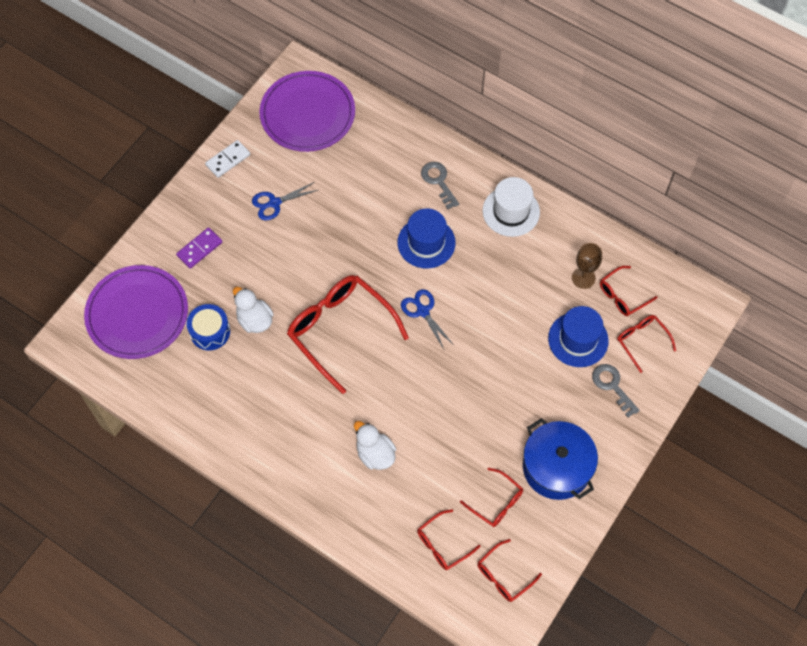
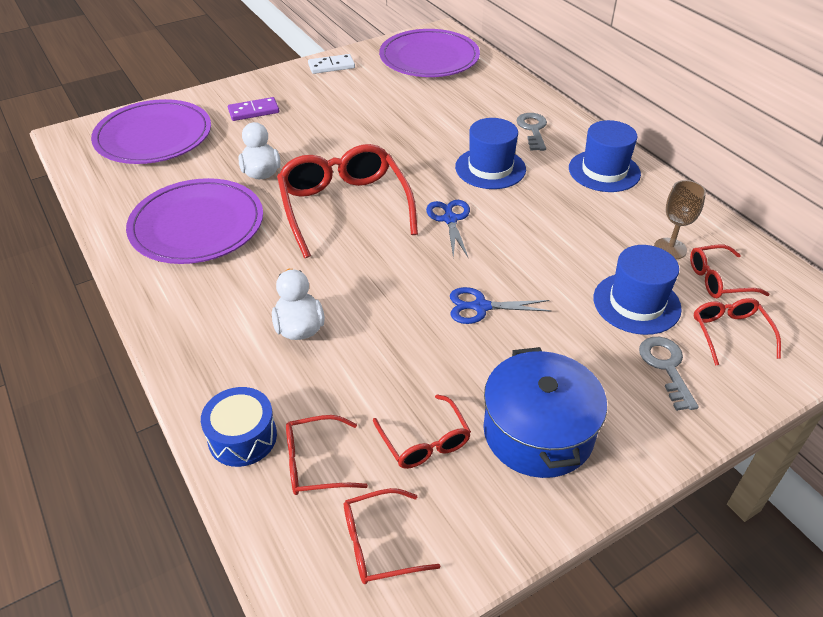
camera: 25 degrees right, 20 degrees down
blue drum [187,304,230,350] -> blue drum moved to [201,387,277,467]
blue scissors [252,182,318,220] -> blue scissors moved to [450,287,551,324]
white hat [483,177,540,237] -> blue hat [569,120,641,192]
none -> purple plate [126,178,263,264]

